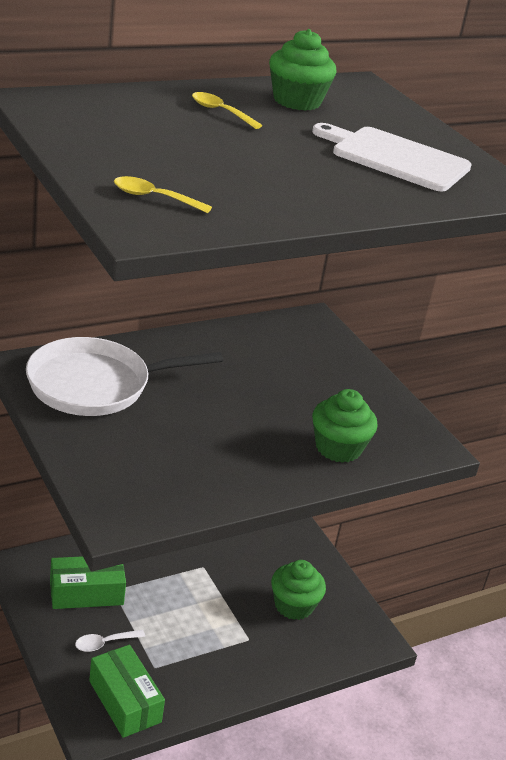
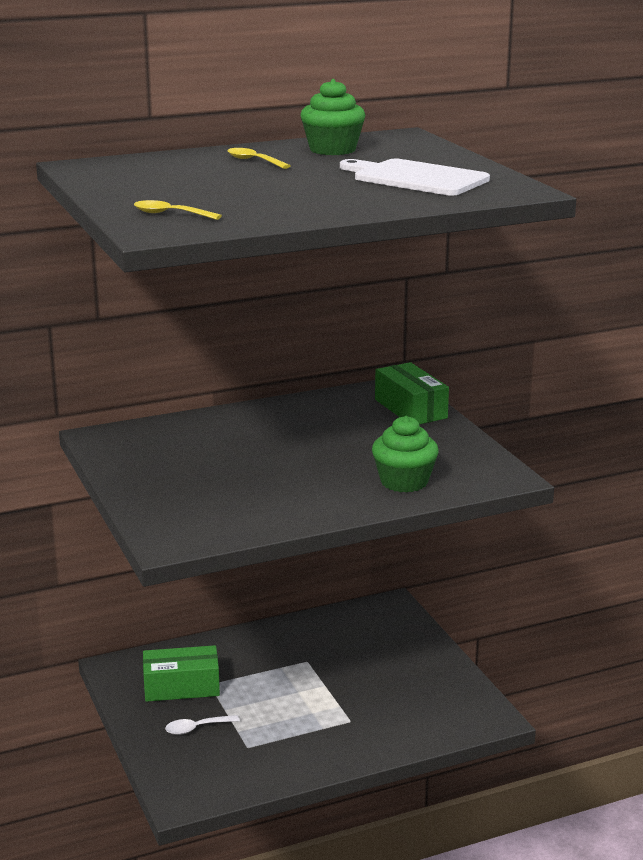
camera: 10 degrees right, 10 degrees down
white pan [26,337,223,416] -> none
green box [89,645,165,738] -> green box moved to [375,362,449,424]
green cupcake [271,560,326,620] -> none

